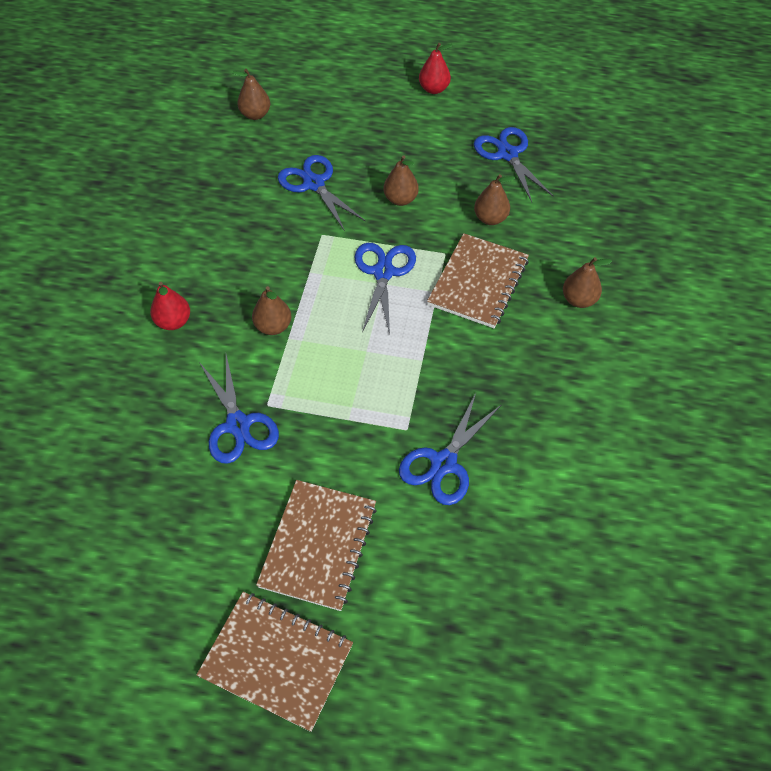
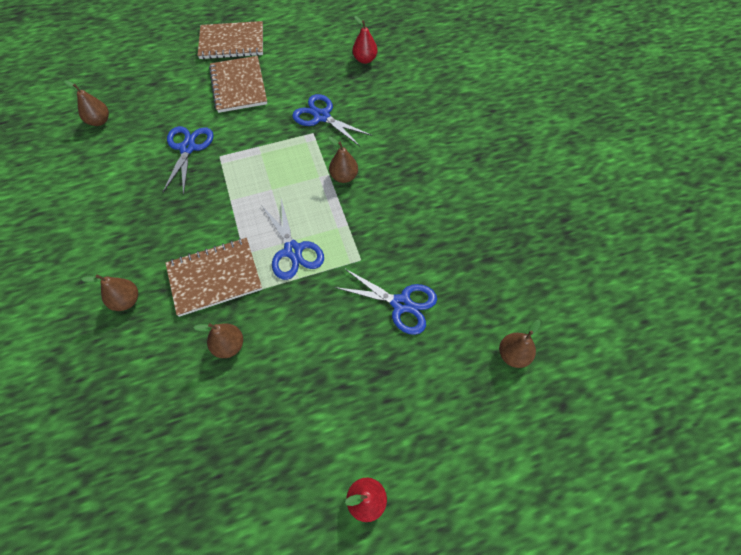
camera: 150 degrees right, 5 degrees up
red pear [150,282,190,330] -> red pear moved to [353,16,378,64]
brown pear [383,155,419,206] -> brown pear moved to [64,80,109,126]
brown notebook [427,233,529,328] -> brown notebook turned 75 degrees clockwise [166,238,262,317]
blue scissors [474,127,554,202] -> none

